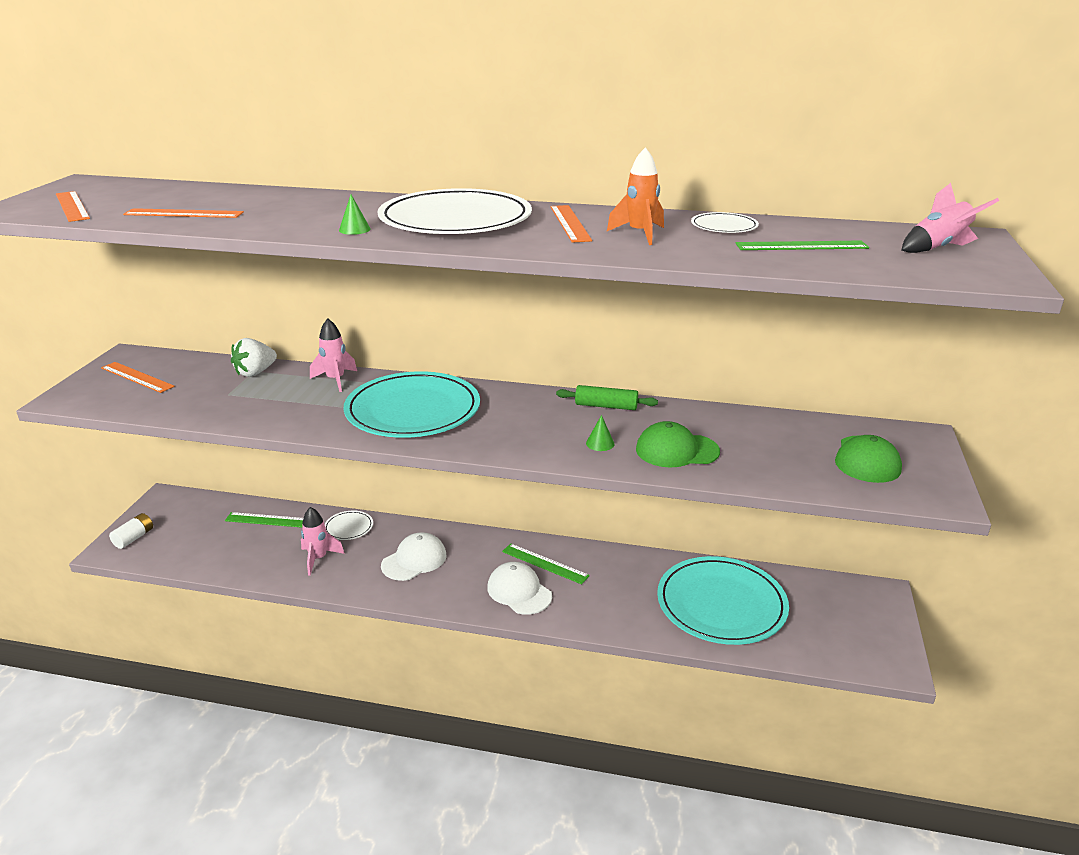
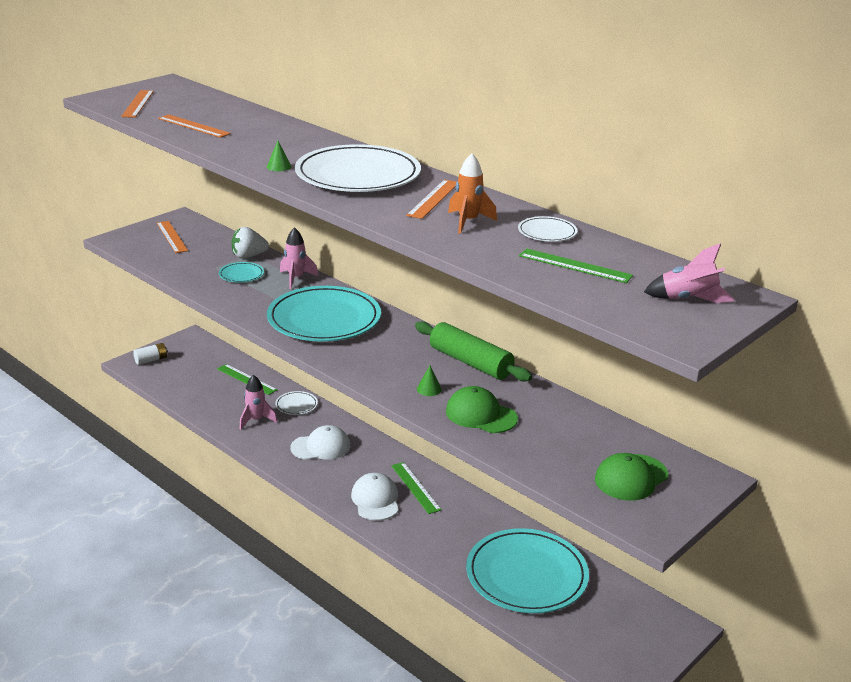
camera: 30 degrees right, 0 degrees up
green rolling pin [556,385,658,410] -> green rolling pin [415,321,532,382], size x1.61
none -> turquoise plate [219,262,264,283]

